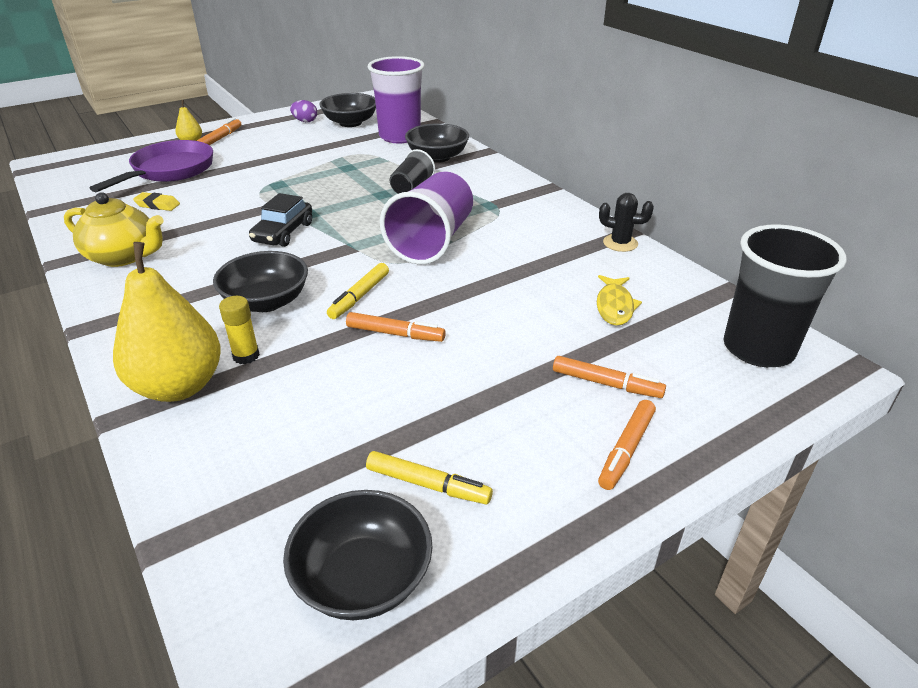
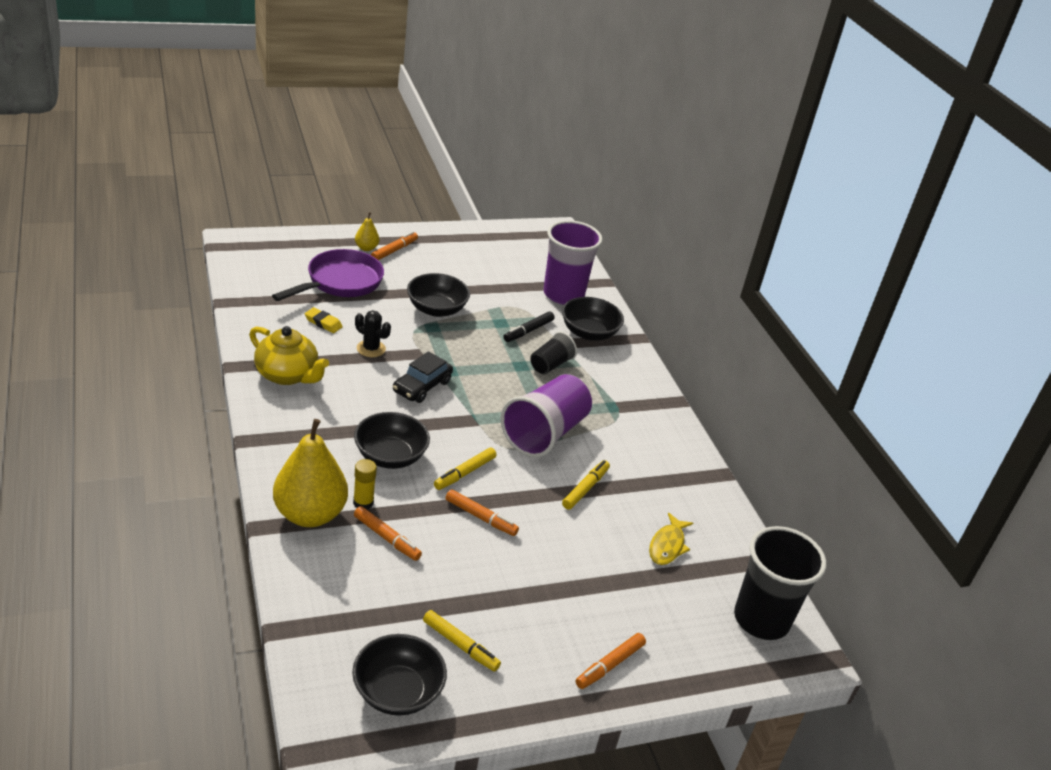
camera: 10 degrees right, 0 degrees up
purple egg [290,100,317,122] -> none
black bowl [319,93,376,127] -> black bowl moved to [407,273,470,317]
orange marker [553,356,666,398] -> orange marker moved to [354,506,422,561]
black cactus [599,193,654,252] -> black cactus moved to [355,310,391,357]
none -> black marker [503,311,554,342]
none -> yellow marker [562,460,610,510]

